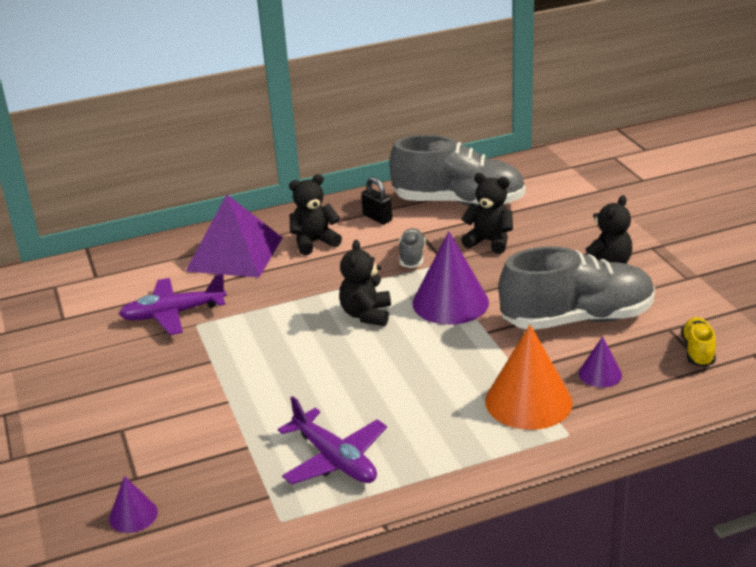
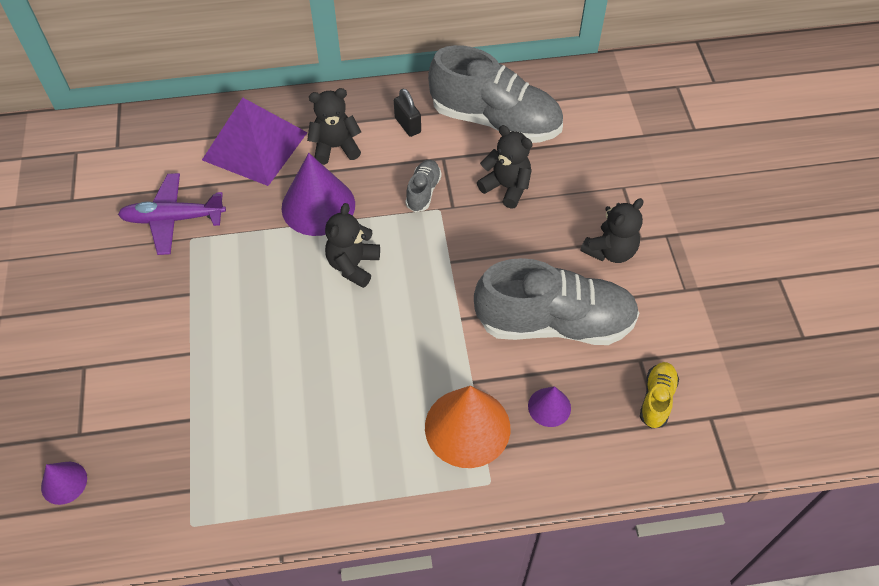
camera: 10 degrees right, 25 degrees up
purple plane [278,396,387,485] -> none
purple cone [413,231,489,325] -> purple cone moved to [281,153,355,236]

